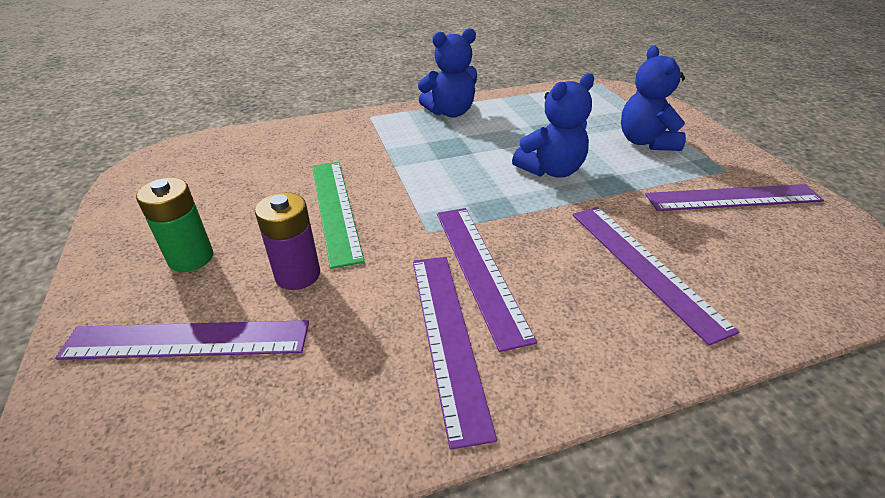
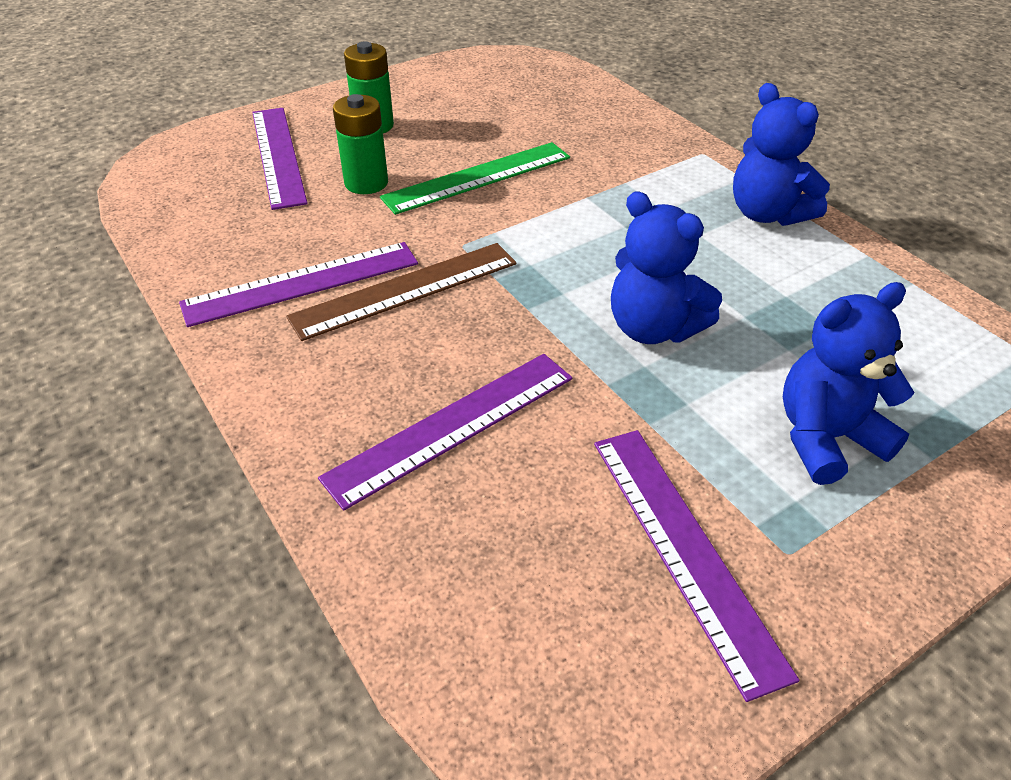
camera: 75 degrees right, 5 degrees up
purple battery [255,192,320,290] -> green battery [333,94,388,194]
purple ruler [437,208,537,352] -> brown ruler [286,243,517,341]

